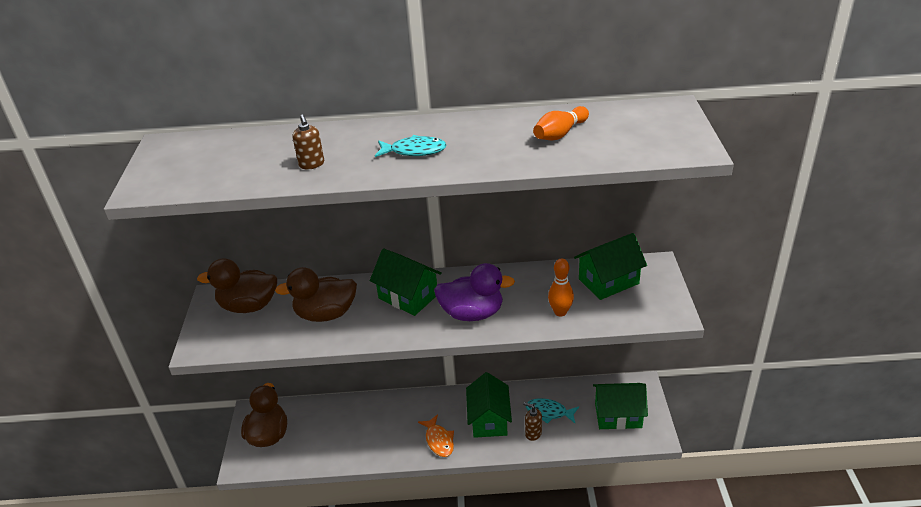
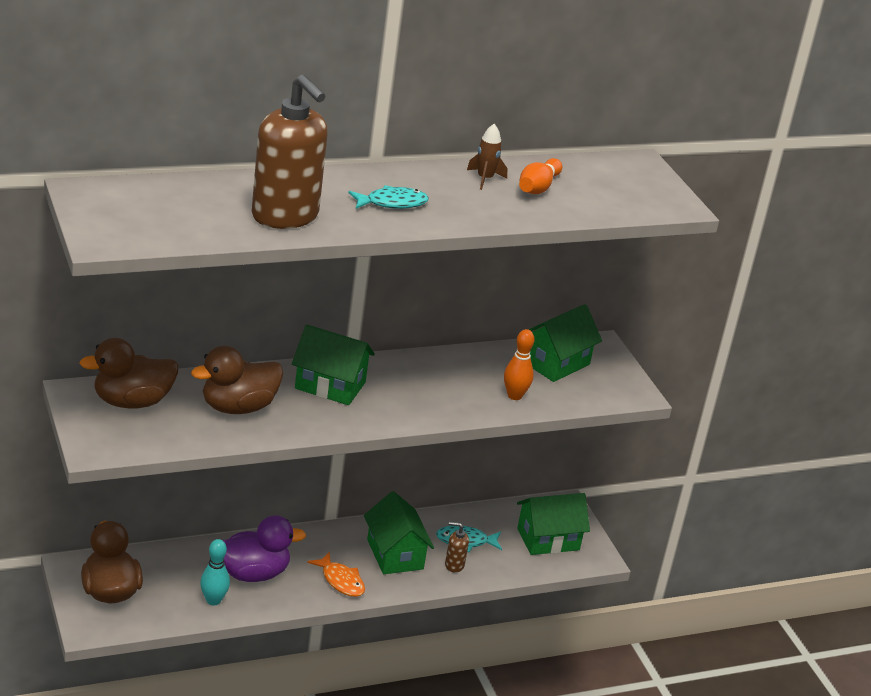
camera: 25 degrees left, 5 degrees down
brown soap dispenser [292,115,324,169] -> brown soap dispenser [252,75,328,229], size x2.42
purple duck [434,263,515,321] -> purple duck moved to [223,515,306,582]
none -> turquoise bowling pin [200,539,230,606]
none -> brown rocket [467,124,507,190]

